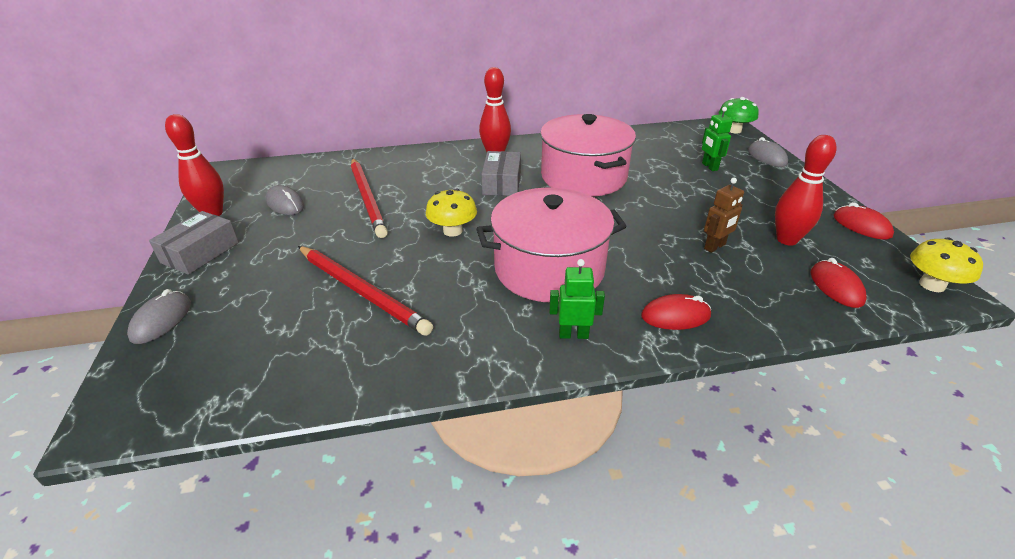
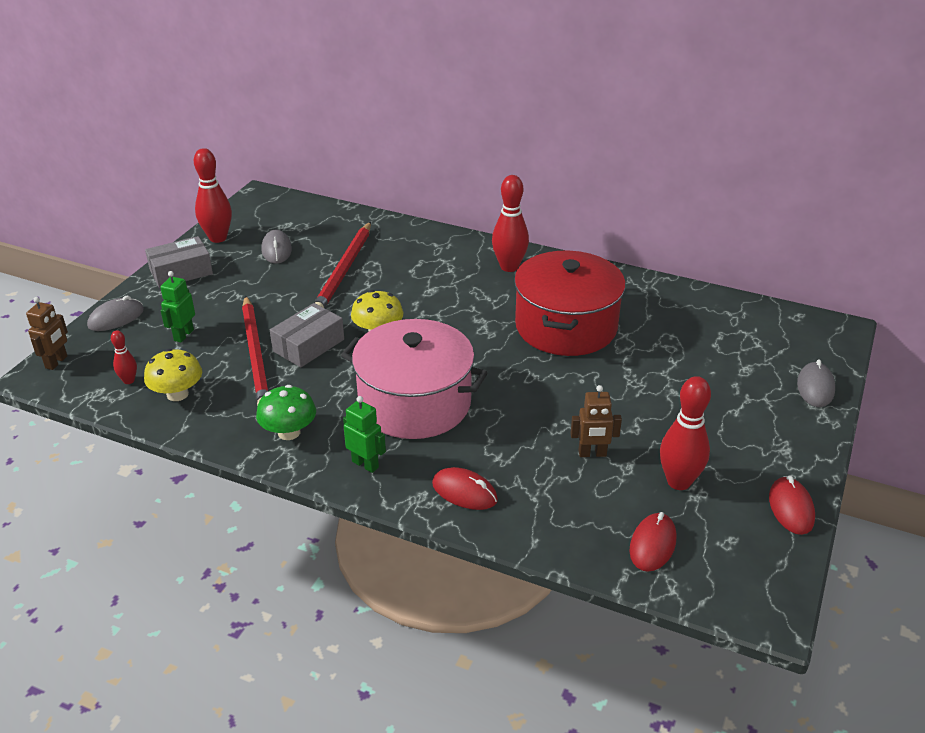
camera: 35 degrees right, 0 degrees up
grey box [481,151,521,196] -> grey box moved to [270,303,344,367]
pink pot [540,114,636,197] -> red pot [514,251,626,356]
green robot [702,107,733,171] -> green robot moved to [160,271,195,343]
green mushroom [719,97,759,133] -> green mushroom moved to [256,385,316,440]
yellow mushroom [910,238,983,292] -> yellow mushroom moved to [144,349,202,401]
none -> brown robot [26,297,68,370]
none -> red bowling pin [111,330,137,384]

